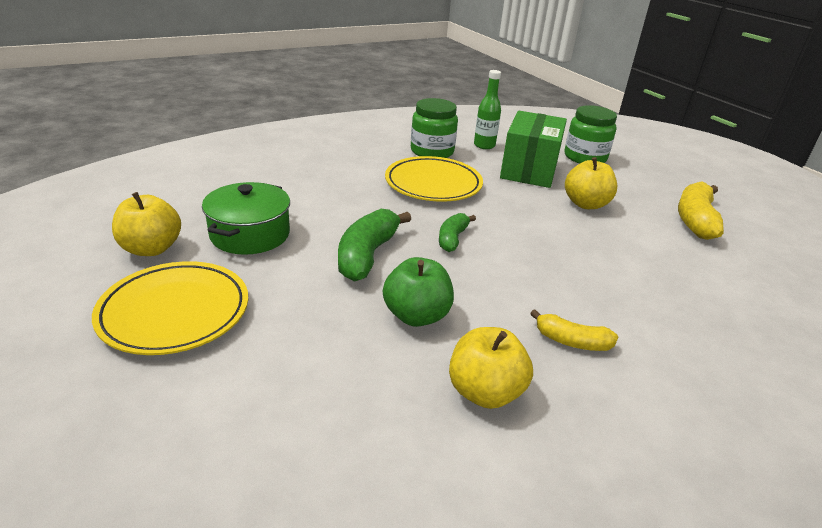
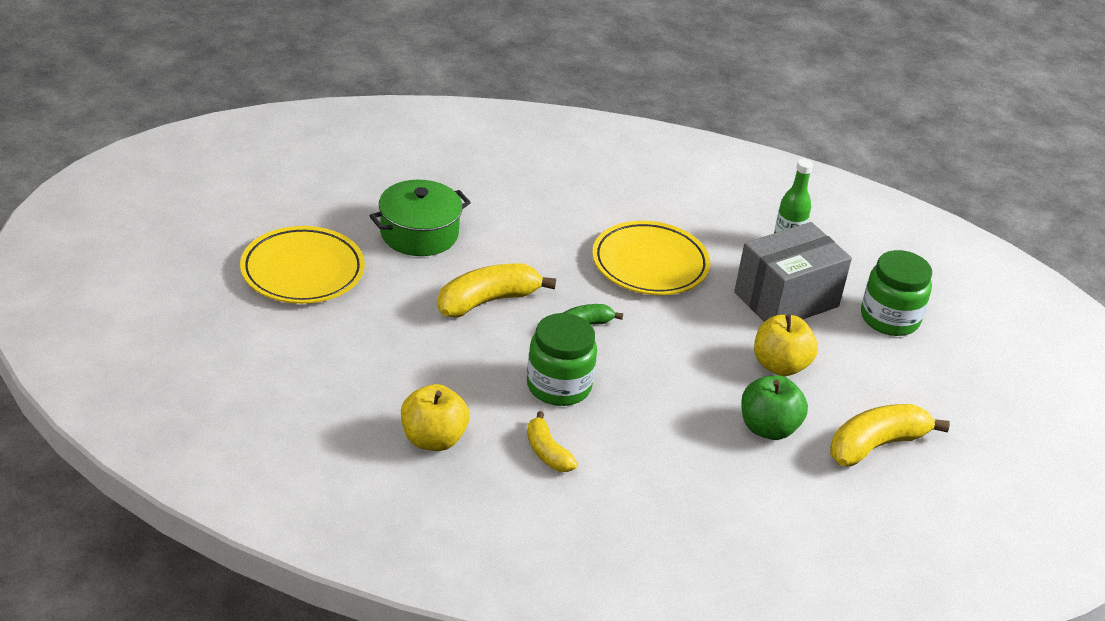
camera: 40 degrees right, 5 degrees up
yellow apple [112,192,181,256] -> none
green banana [338,209,411,282] -> yellow banana [437,264,556,318]
green apple [383,257,454,327] -> green apple moved to [741,375,808,440]
green jar [411,98,458,158] -> green jar moved to [527,313,597,406]
green box [500,111,567,188] -> grey box [734,222,852,322]

